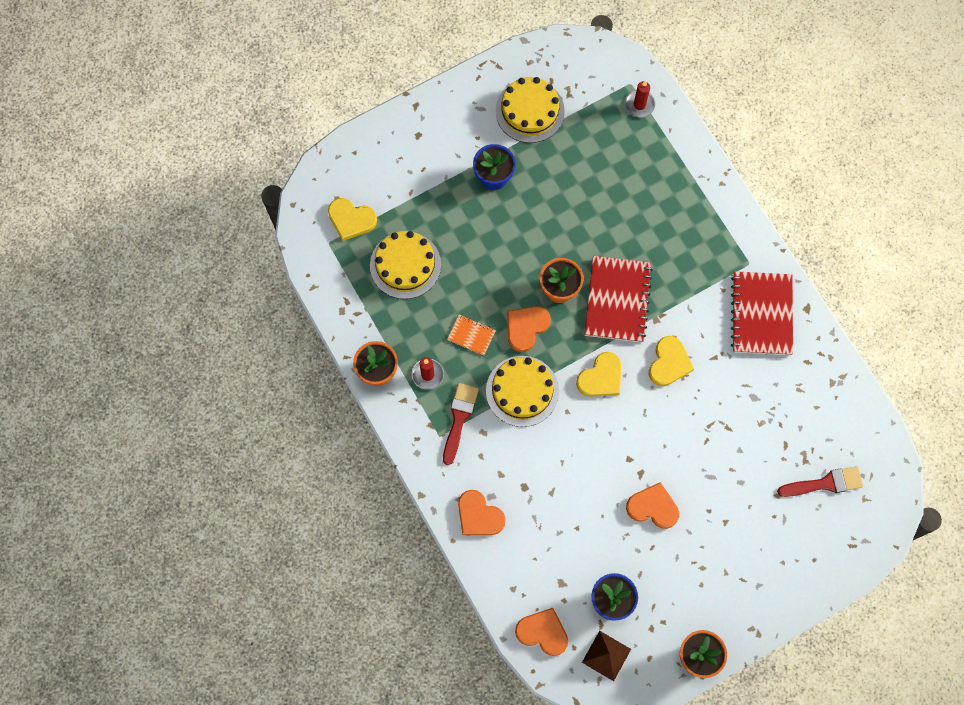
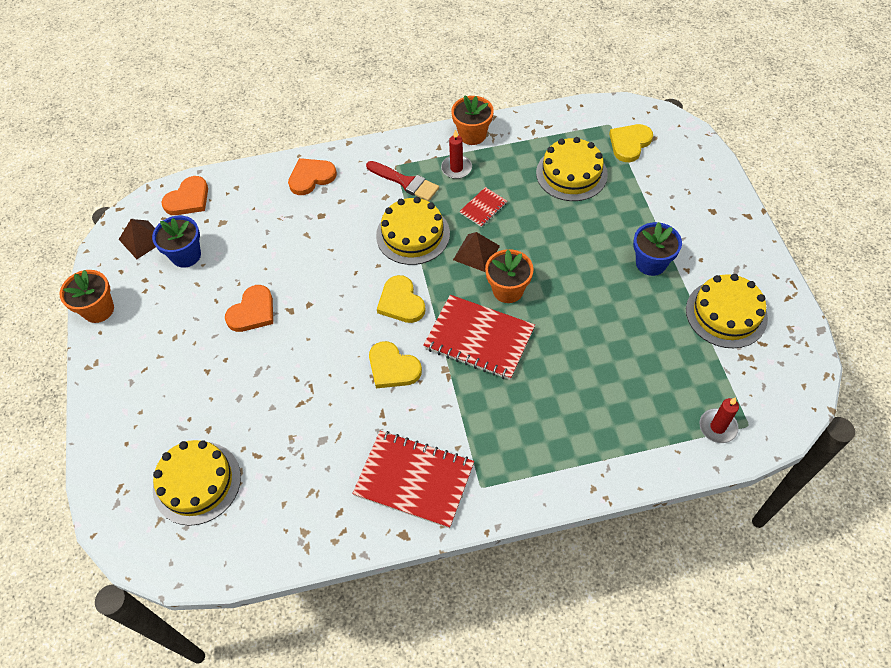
camera: 110 degrees right, 15 degrees down
orange notebook [447,315,496,355] -> red notebook [459,187,507,227]
orange heart [507,306,551,352] -> brown pyramid [453,232,500,272]
red brush [777,466,863,497] -> yellow cake [153,440,241,526]

